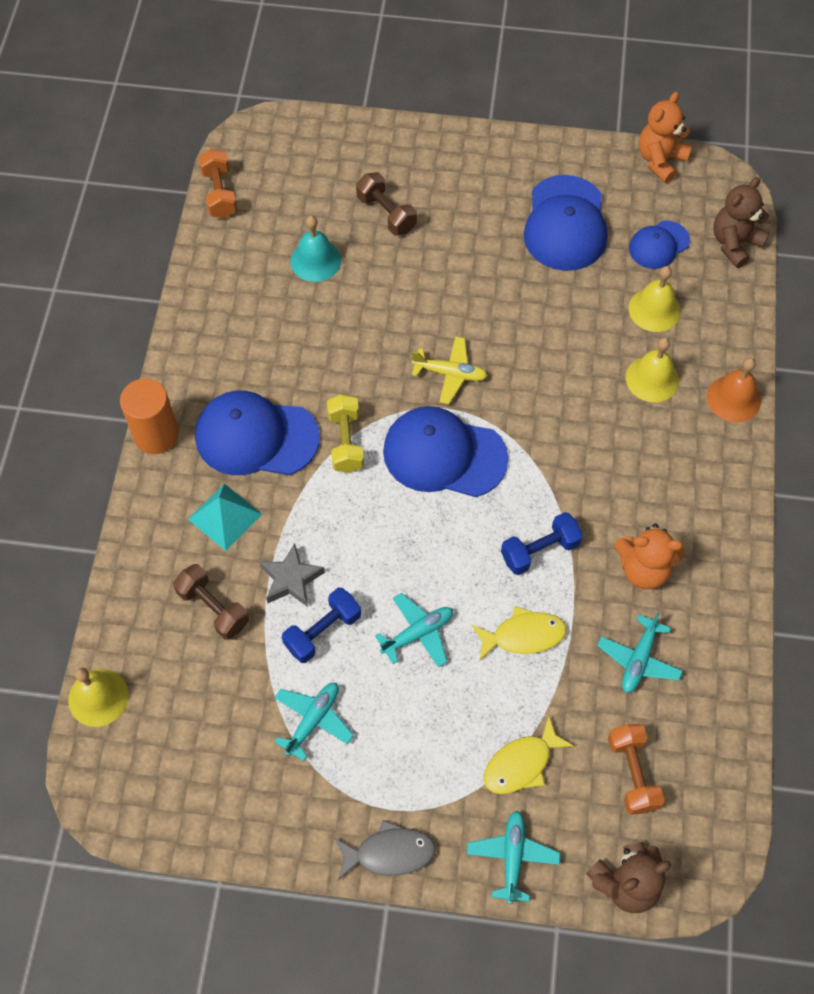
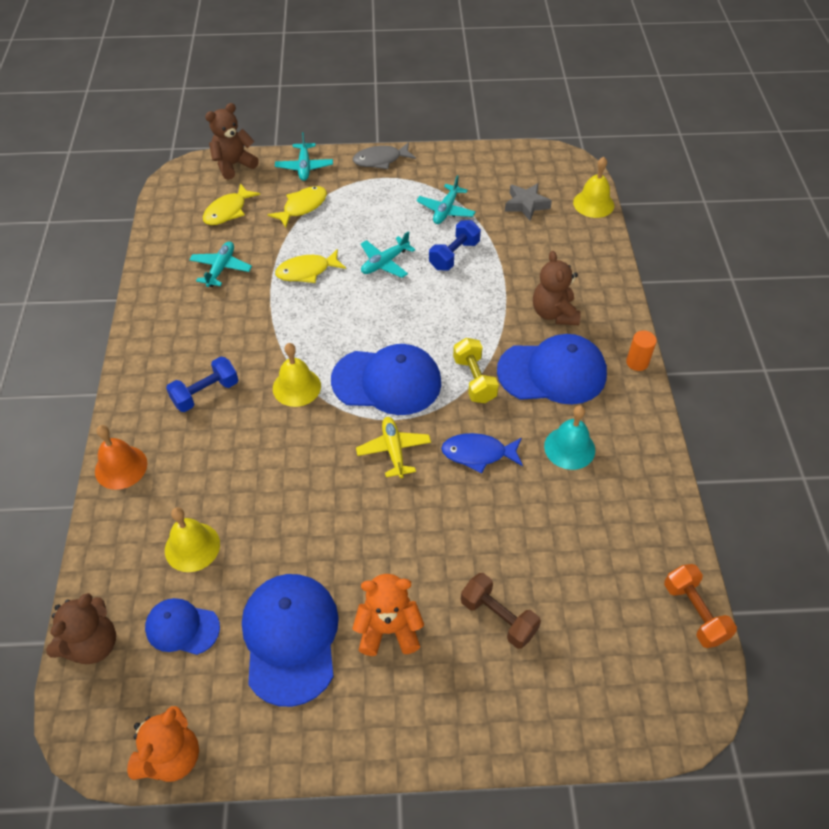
camera: 170 degrees right, 10 degrees down
orange cylinder [120,378,179,454] -> orange cylinder [626,331,657,371], size x0.57
brown dumbbell [173,564,249,640] -> none
turquoise pyramid [188,484,262,551] -> brown teddy bear [533,251,581,325]
grey star [259,543,325,607] -> grey star moved to [505,183,552,221]
turquoise bell [290,215,341,282] -> turquoise bell moved to [544,405,595,470]
yellow plane [412,336,488,404] -> yellow plane turned 75 degrees clockwise [356,417,431,478]
blue dumbbell [501,512,583,575] -> blue dumbbell moved to [166,356,238,412]
orange dumbbell [608,724,665,815] -> yellow fish [203,183,260,225]
orange teddy bear [614,523,684,589] -> orange teddy bear moved to [353,574,424,656]
yellow bell [626,337,679,402] -> yellow bell moved to [273,343,321,407]
blue cap [629,221,690,269] -> blue cap turned 120 degrees counterclockwise [145,598,220,655]
none -> blue fish [441,433,523,474]

